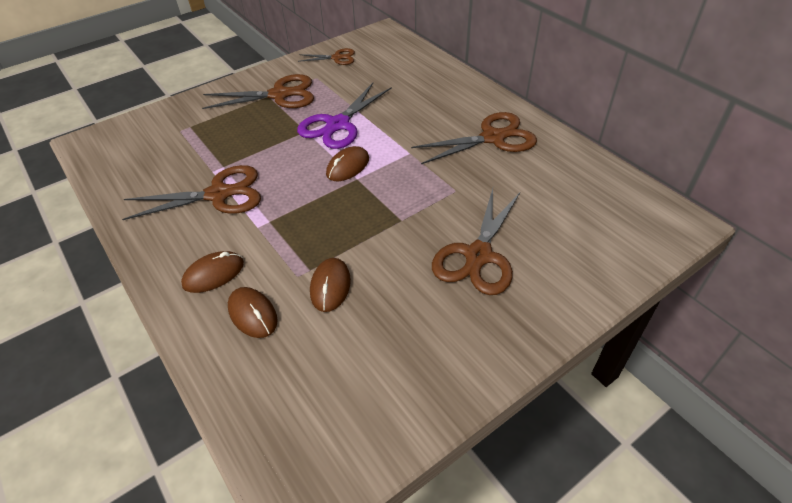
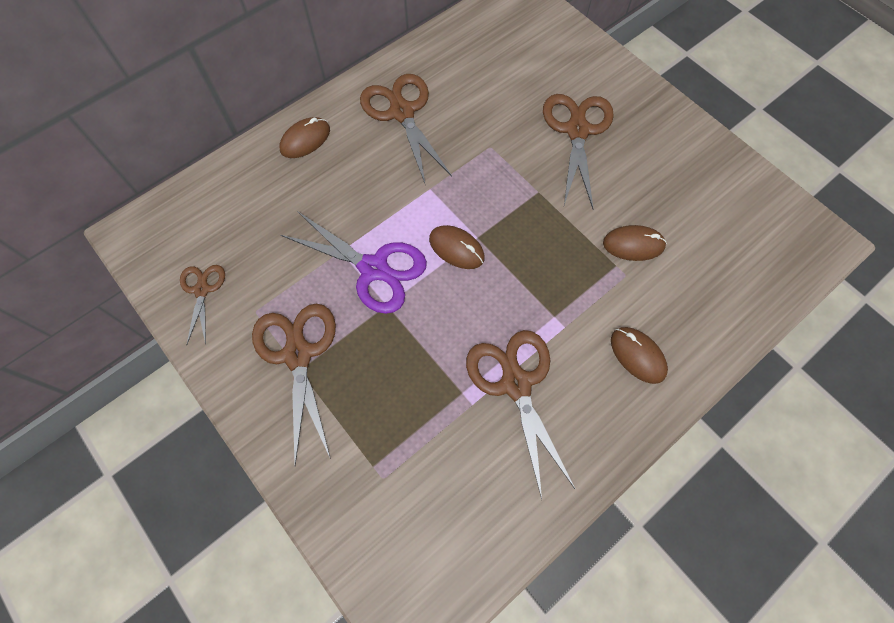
camera: 95 degrees left, 20 degrees up
brown mouse [228,287,278,338] -> brown mouse moved to [279,117,330,158]
brown scissors [432,189,520,295] -> brown scissors turned 105 degrees counterclockwise [543,94,614,209]

